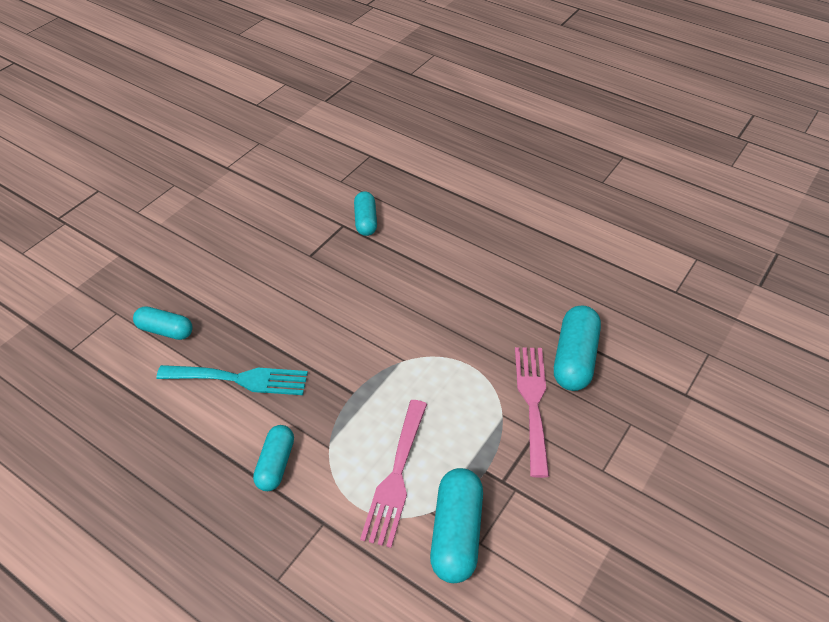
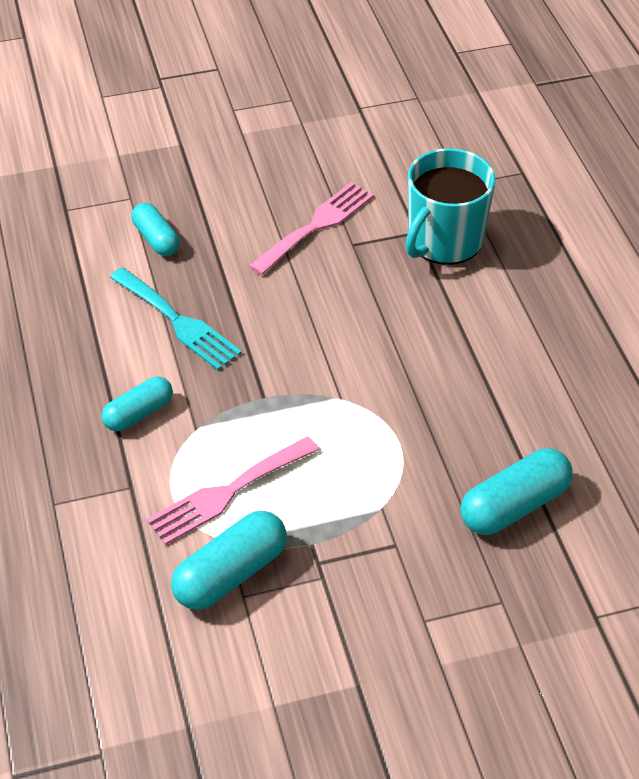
camera: 40 degrees right, 0 degrees up
turquoise capsule [354,191,377,236] -> turquoise mug [406,148,495,265]
pink fork [515,347,549,478] -> pink fork moved to [249,182,374,275]

